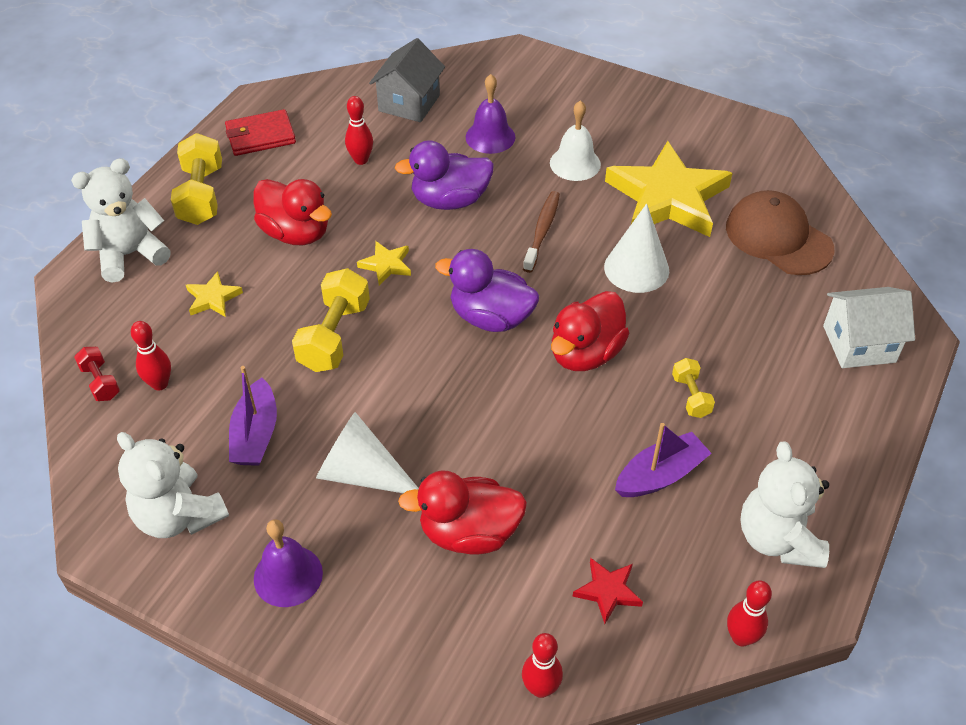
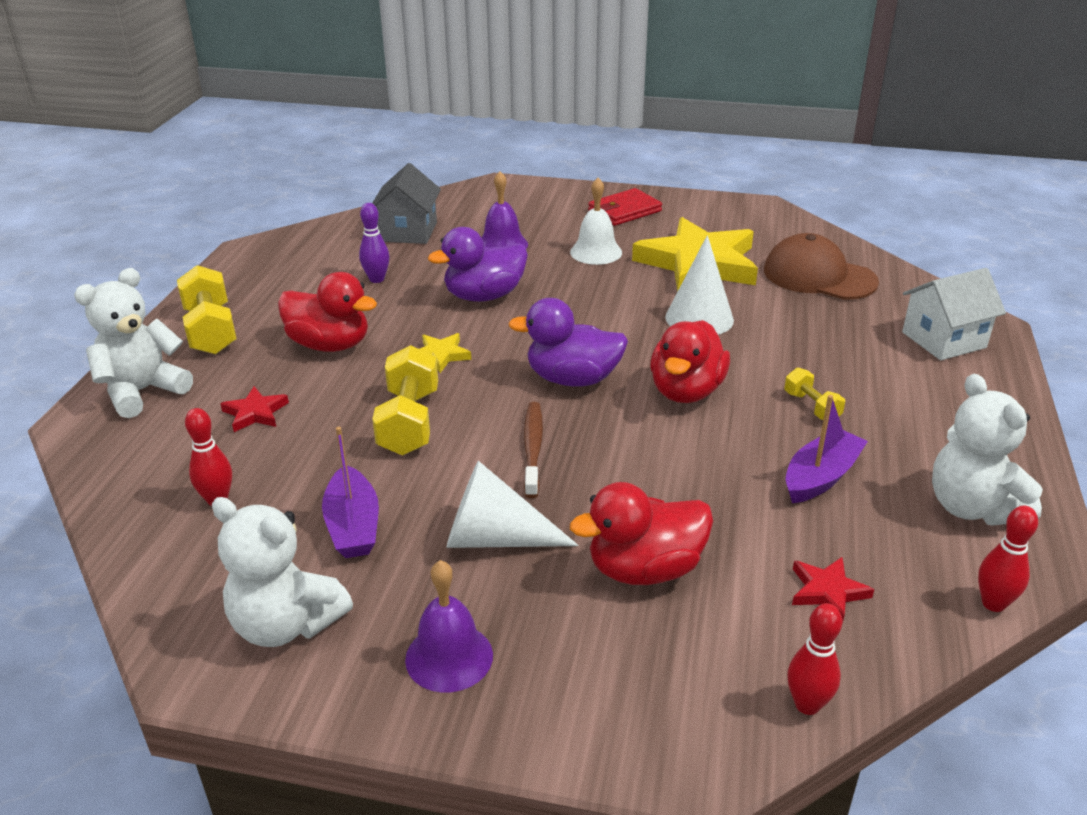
camera: 15 degrees left, 15 degrees down
red dumbbell [74,347,120,401] -> none
yellow star [186,271,243,317] -> red star [220,386,289,432]
red wallet [225,109,296,156] -> red wallet moved to [588,188,662,226]
red bowling pin [345,96,373,165] -> purple bowling pin [359,203,390,283]
brown toothbrush [523,191,560,273] -> brown toothbrush moved to [524,402,543,498]

